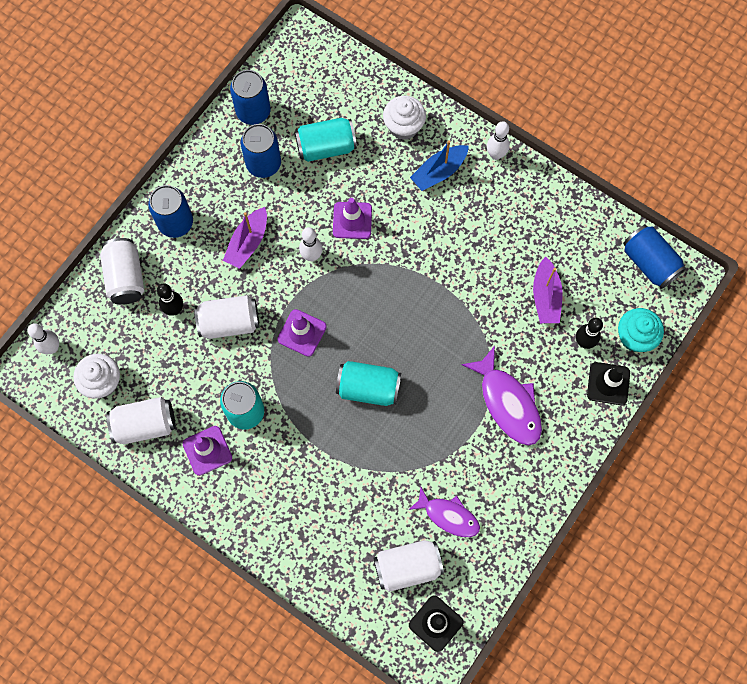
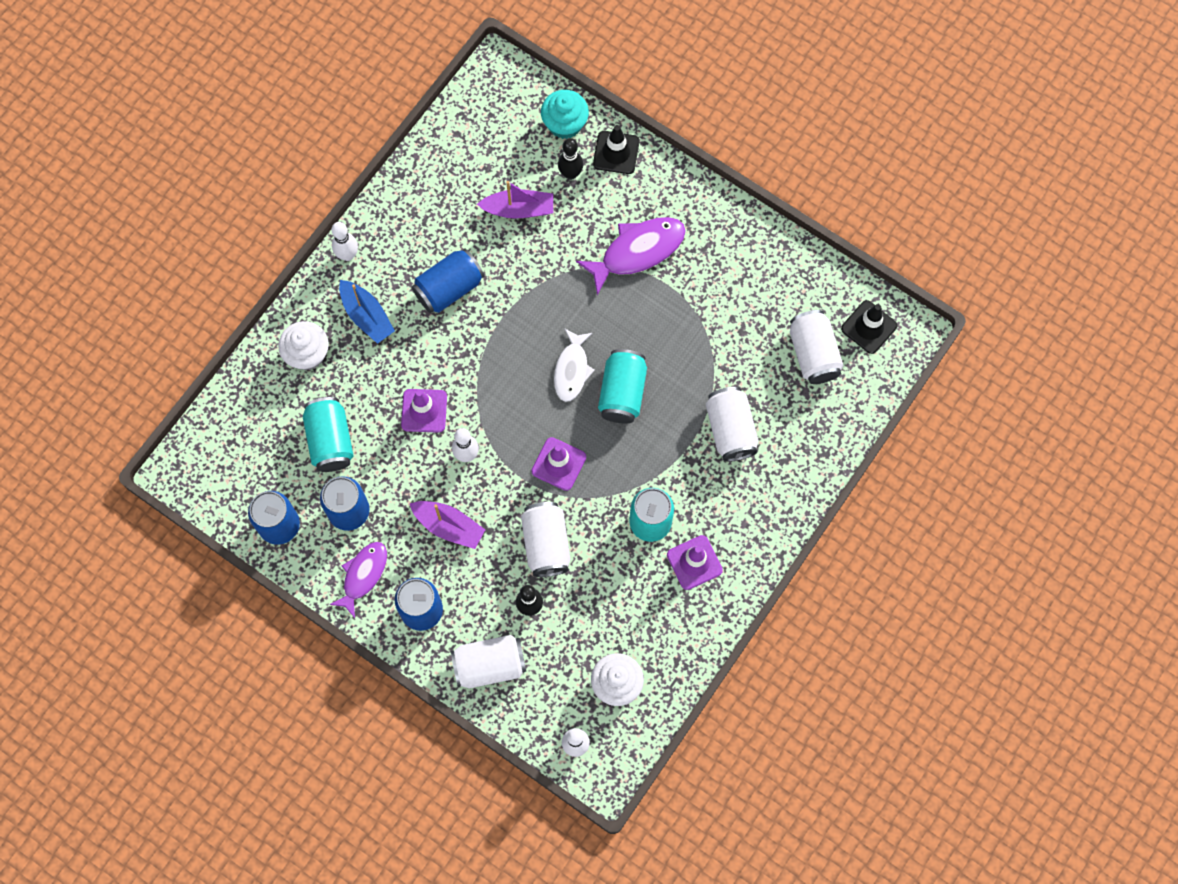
camera: 90 degrees left, 0 degrees up
white can [106,397,176,444] -> white can moved to [706,387,758,462]
purple fish [408,487,480,537] -> purple fish moved to [329,542,387,618]
blue can [623,225,686,289] -> blue can moved to [412,248,484,313]
none -> white fish [554,329,594,402]

